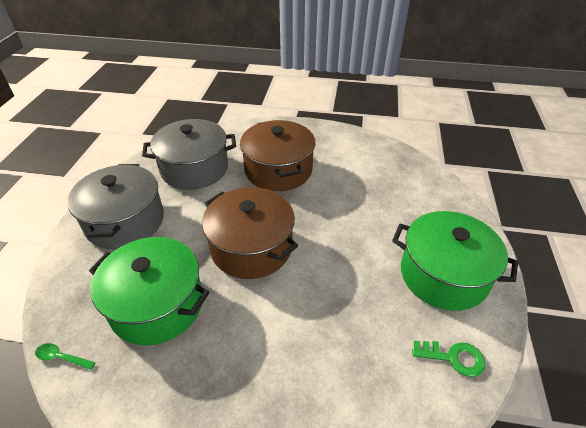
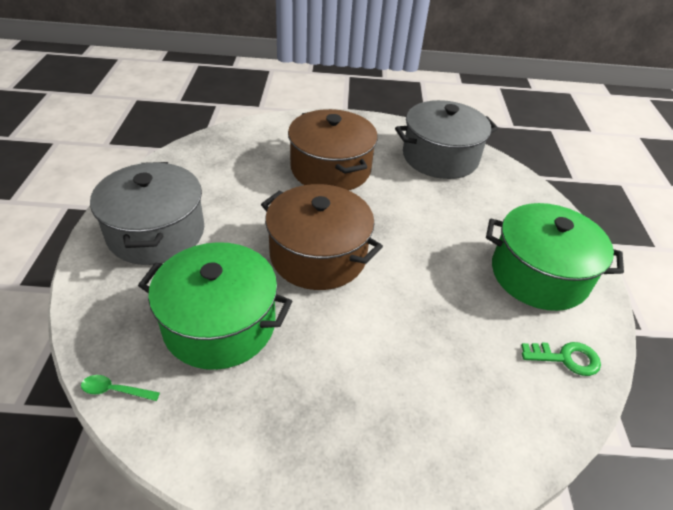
camera: 10 degrees left, 0 degrees up
grey pot [142,119,236,190] -> grey pot moved to [395,100,498,179]

